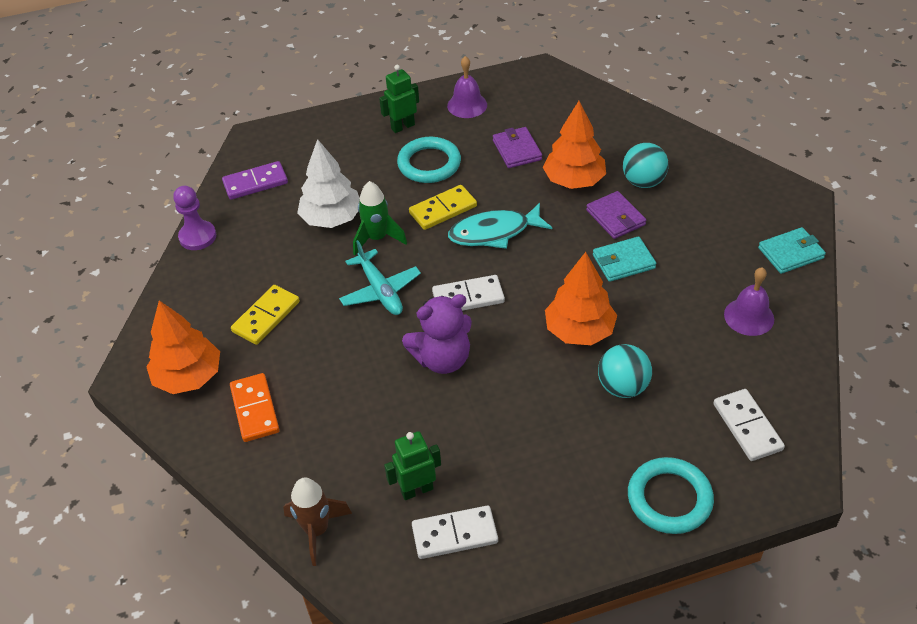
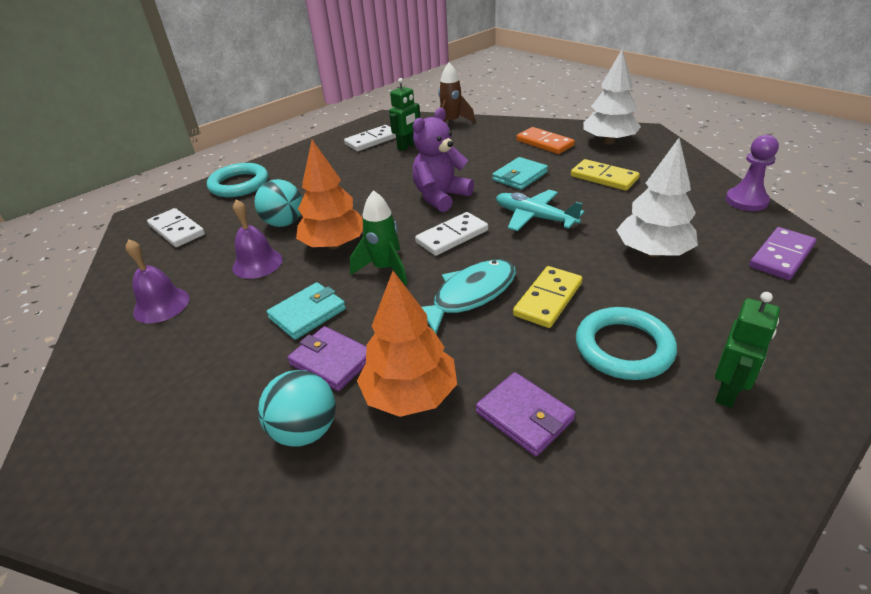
camera: 155 degrees right, 10 degrees down
orange tree [146,300,220,394] -> white tree [583,49,641,144]
yellow domino [231,285,300,345] -> yellow domino turned 60 degrees counterclockwise [571,159,640,191]
green rocket [353,181,407,255] -> green rocket moved to [350,190,408,285]
purple bell [447,56,487,118] -> purple bell moved to [232,199,283,279]
turquoise wallet [758,227,826,274] -> turquoise wallet moved to [492,157,548,190]

